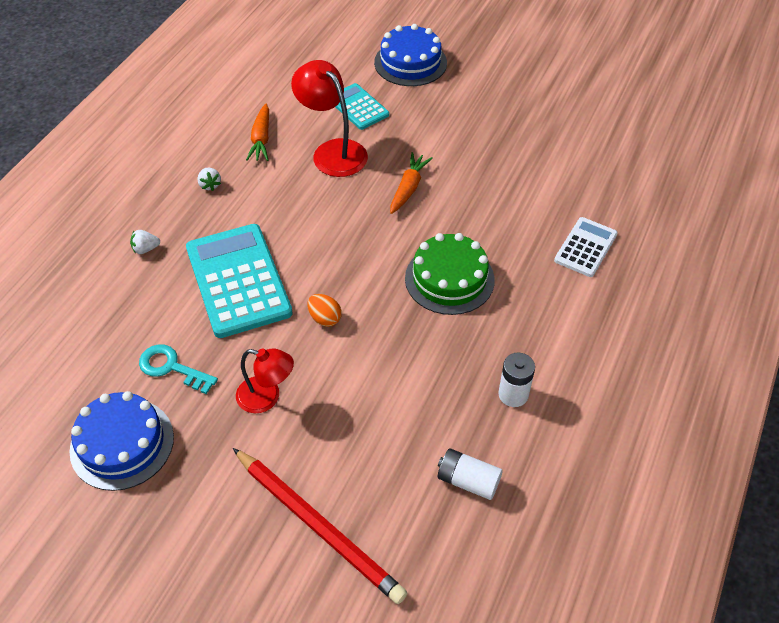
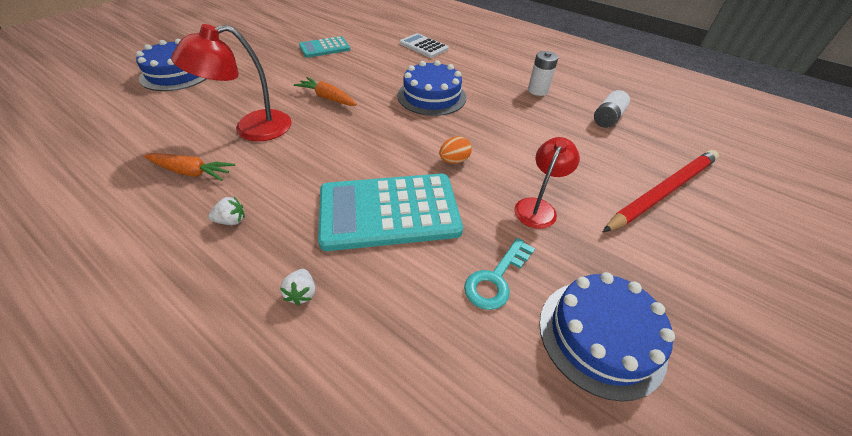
camera: 80 degrees left, 5 degrees down
turquoise calculator [336,83,389,130] -> turquoise calculator moved to [299,36,350,58]
green cake [405,233,495,315] -> blue cake [397,60,466,116]

